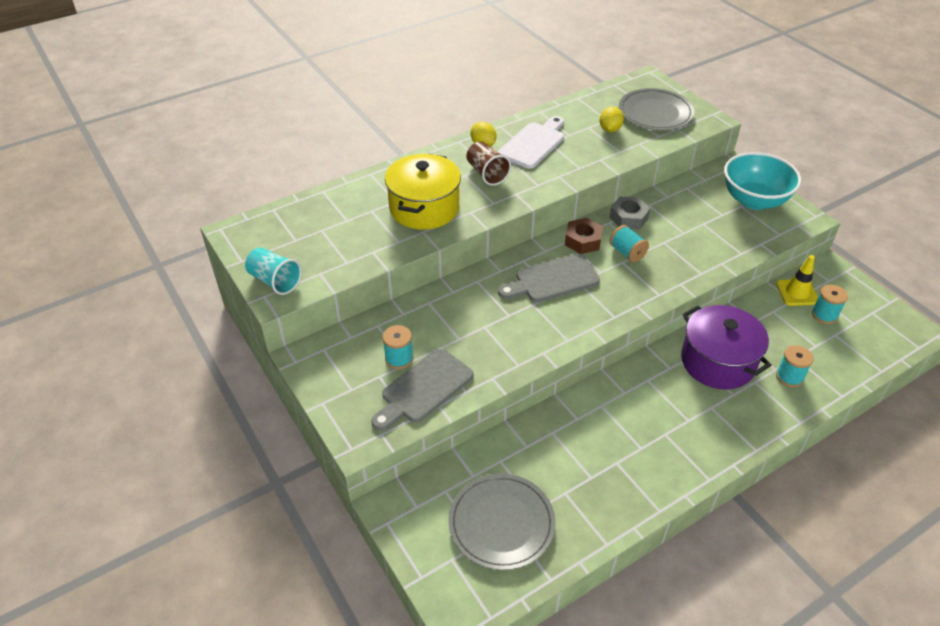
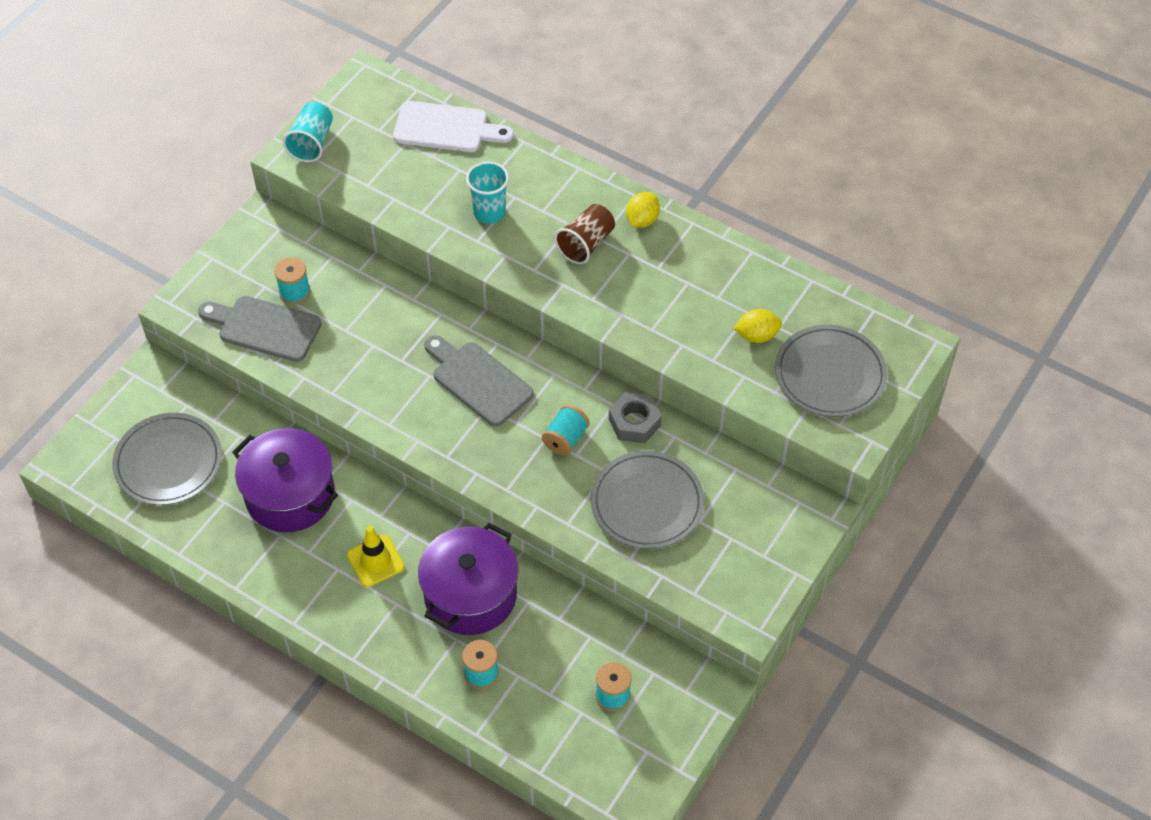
camera: 65 degrees right, 10 degrees up
yellow pot [385,154,461,230] -> turquoise cup [466,161,509,224]
white cutting board [498,116,564,169] -> white cutting board moved to [393,101,513,152]
brown nut [565,218,603,254] -> none
turquoise bowl [724,152,801,210] -> none
yellow traffic cone [776,255,818,306] -> yellow traffic cone moved to [347,526,405,587]
none -> purple pot [232,428,338,532]
none -> grey plate [591,451,704,549]

